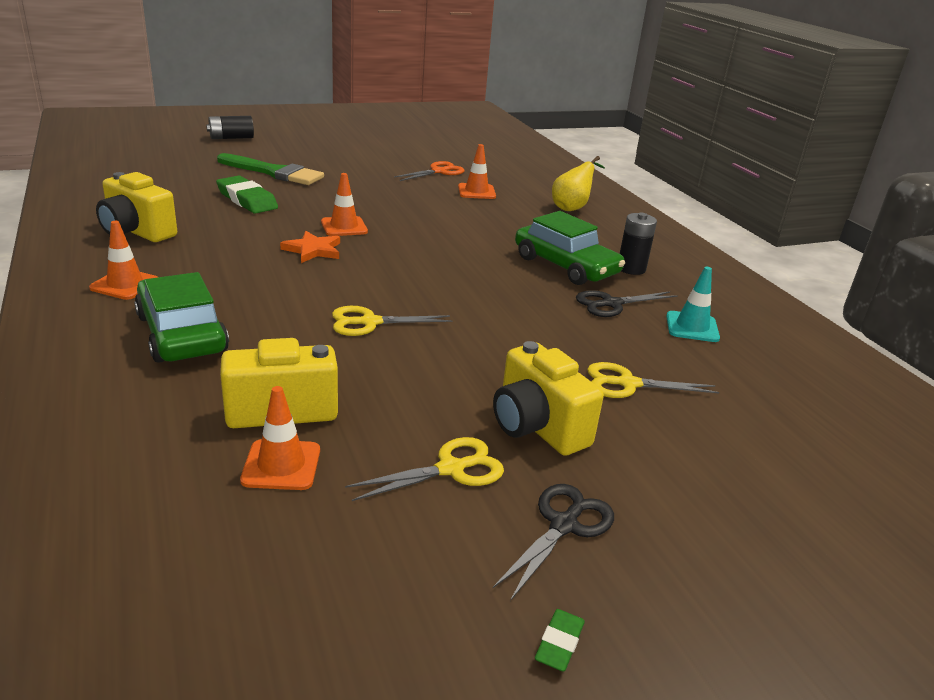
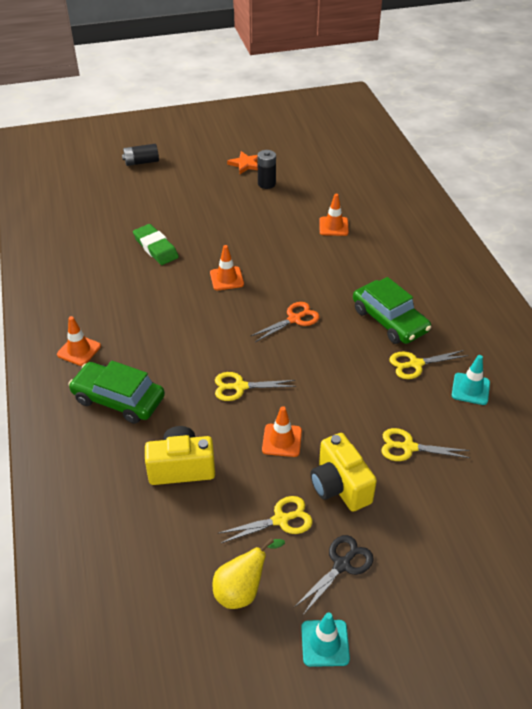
camera: 10 degrees right, 15 degrees up
yellow camera [96,172,177,242] -> none
green car [134,272,229,363] -> green car turned 45 degrees counterclockwise [68,361,165,424]
green brush [217,153,324,185] -> none
orange traffic cone [240,386,320,490] -> orange traffic cone moved to [262,406,302,457]
orange star [280,231,340,263] -> orange star moved to [227,151,258,174]
orange scissors [394,161,464,181] -> orange scissors moved to [251,302,320,342]
green eraser [535,609,585,672] -> turquoise traffic cone [301,612,350,667]
yellow pear [552,156,605,211] -> yellow pear moved to [213,538,285,609]
black scissors [576,290,678,317] -> yellow scissors [390,350,468,379]
black battery [620,213,657,275] -> black battery moved to [258,150,276,189]

